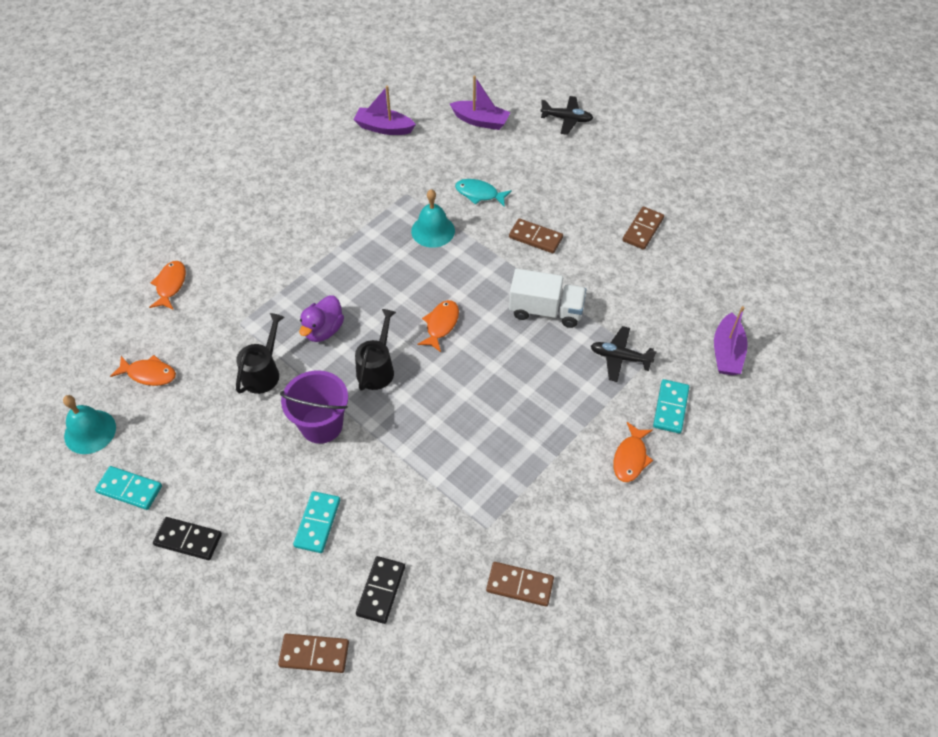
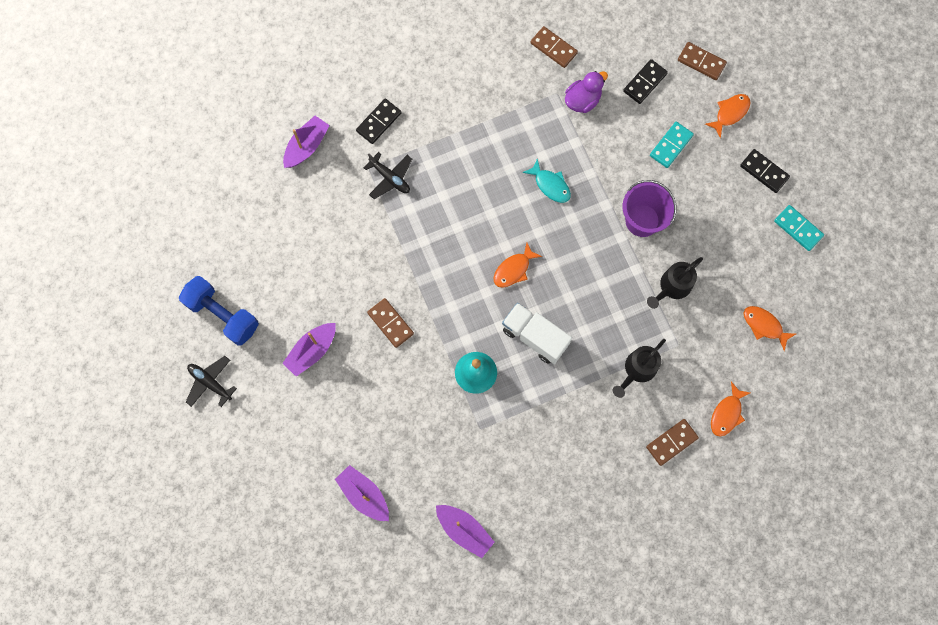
camera: 155 degrees left, 20 degrees up
turquoise bell [63,395,116,454] -> none
purple duck [299,296,344,342] -> purple duck moved to [565,71,608,113]
black watering can [355,309,396,391] -> black watering can moved to [613,339,666,398]
turquoise fish [455,179,512,207] -> turquoise fish moved to [523,158,571,203]
white truck [509,269,587,328] -> white truck moved to [502,302,572,364]
black plane [540,96,593,135] -> black plane moved to [186,356,237,407]
orange fish [613,422,653,482] -> orange fish moved to [705,94,750,138]
brown domino [623,207,664,250] -> brown domino moved to [646,419,699,466]
turquoise domino [653,379,689,433] -> black domino [356,99,402,144]
none -> blue dumbbell [179,276,259,346]
none -> purple boat [282,323,336,377]

